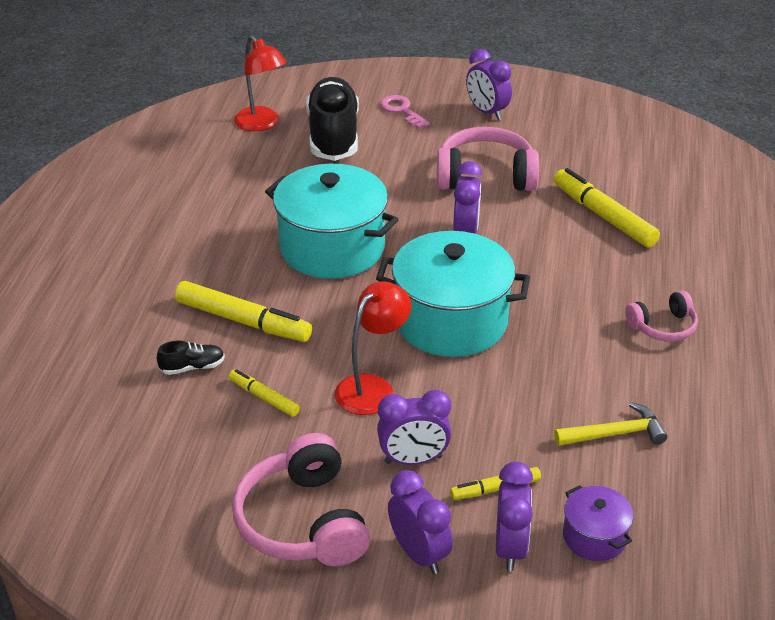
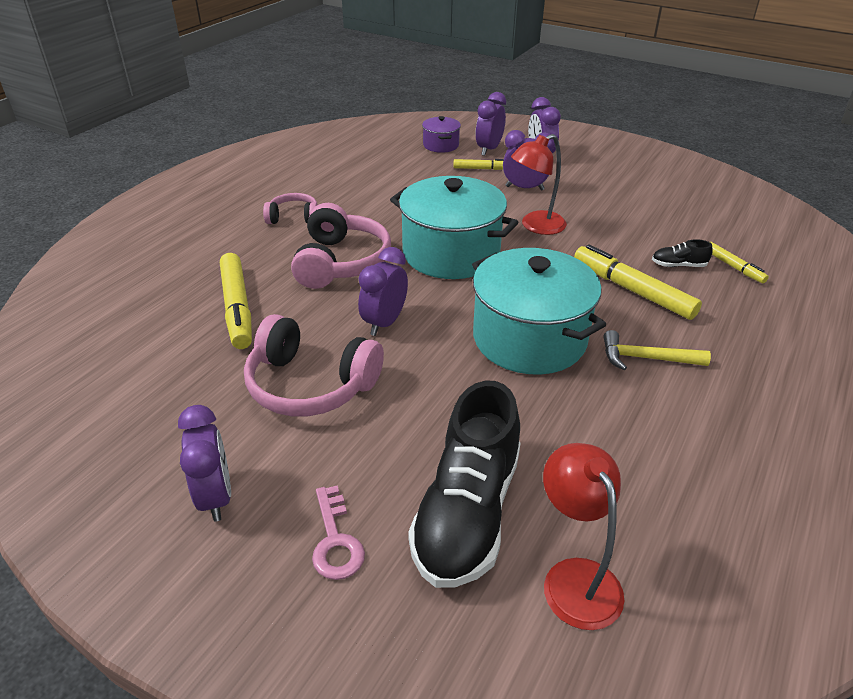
camera: 160 degrees left, 0 degrees up
yellow marker [229,369,300,417] -> yellow marker moved to [710,242,769,283]
pink headphones [232,433,370,566] -> pink headphones moved to [291,203,391,289]
yellow hammer [554,402,667,446] -> yellow hammer moved to [603,330,711,370]

